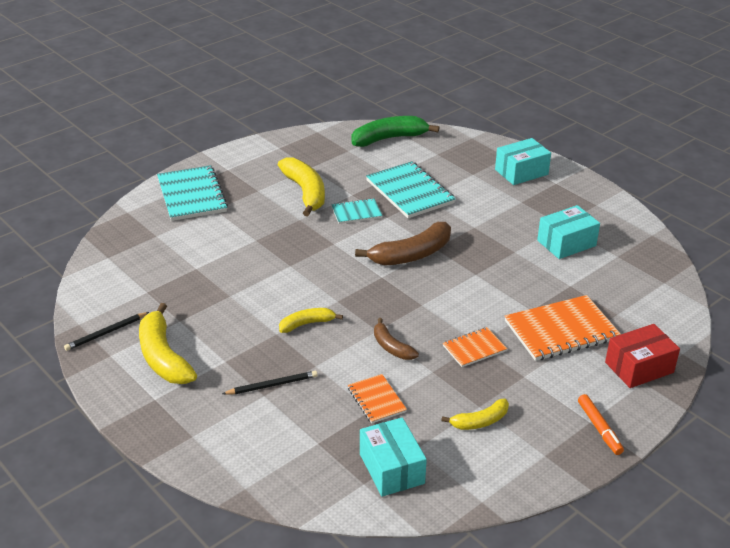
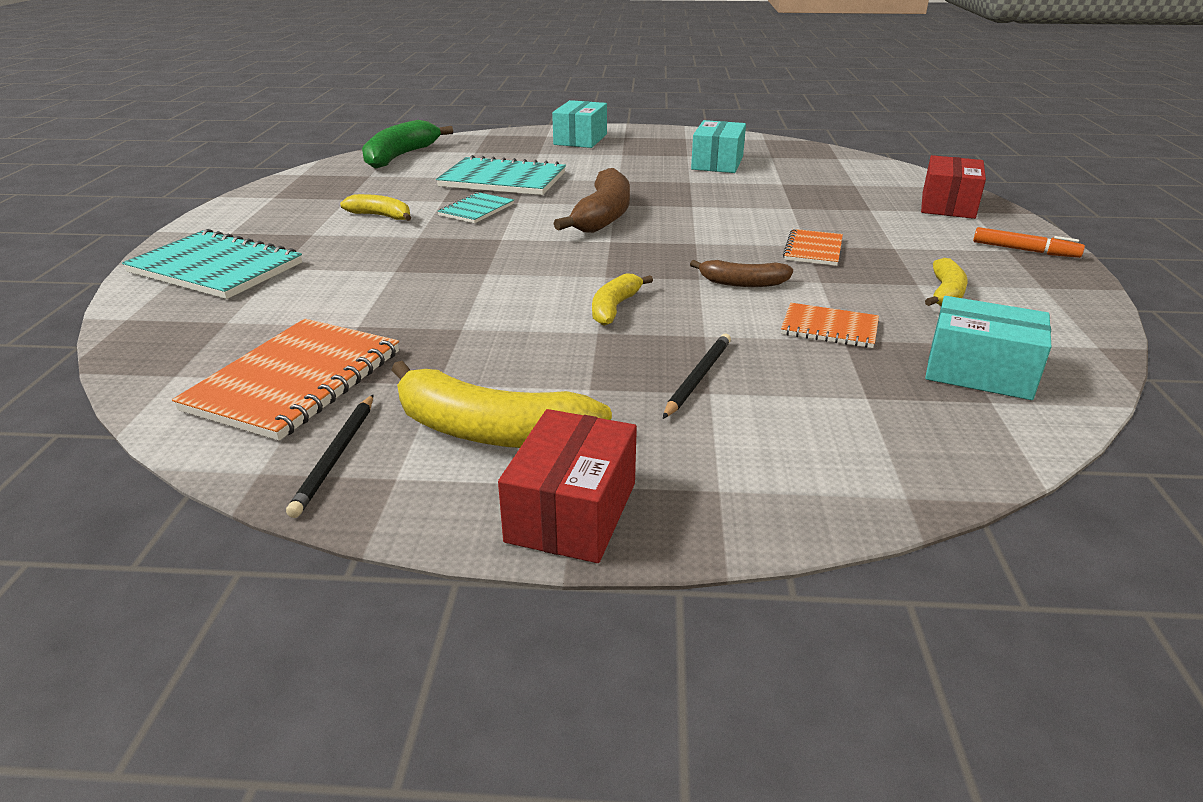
camera: 45 degrees left, 5 degrees down
yellow banana [278,157,325,217] -> yellow banana [340,194,412,221], size x0.57
orange notebook [505,295,621,361] -> orange notebook moved to [172,319,399,441]
none -> red box [498,409,637,563]

